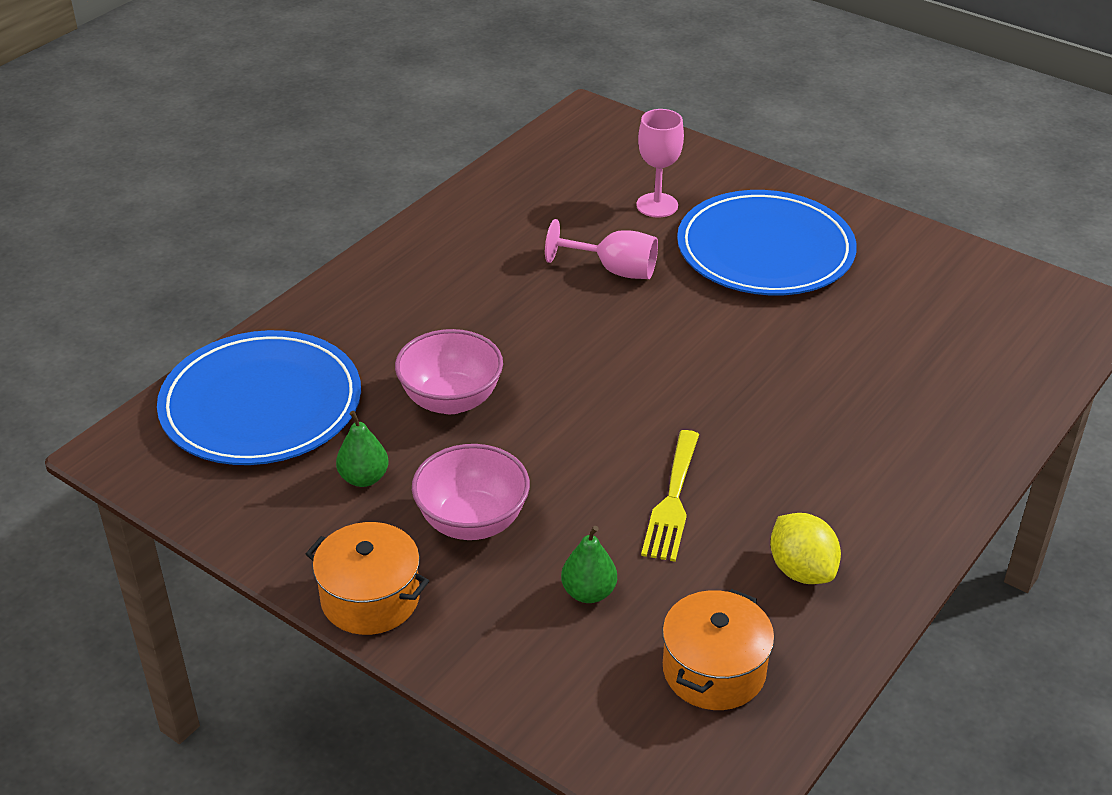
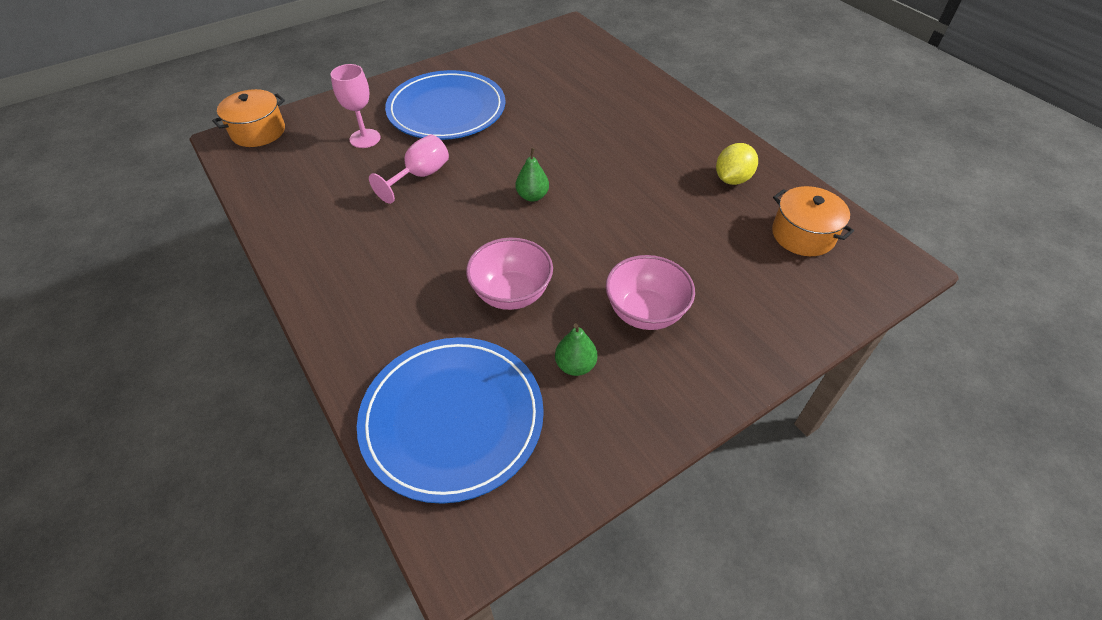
camera: 70 degrees left, 10 degrees up
orange pot [306,522,429,635] -> orange pot moved to [212,89,285,147]
green pear [561,526,617,603] -> green pear moved to [516,148,549,202]
yellow fork [641,430,699,562] -> none
yellow lemon [770,513,841,584] -> yellow lemon turned 45 degrees counterclockwise [716,143,758,185]

